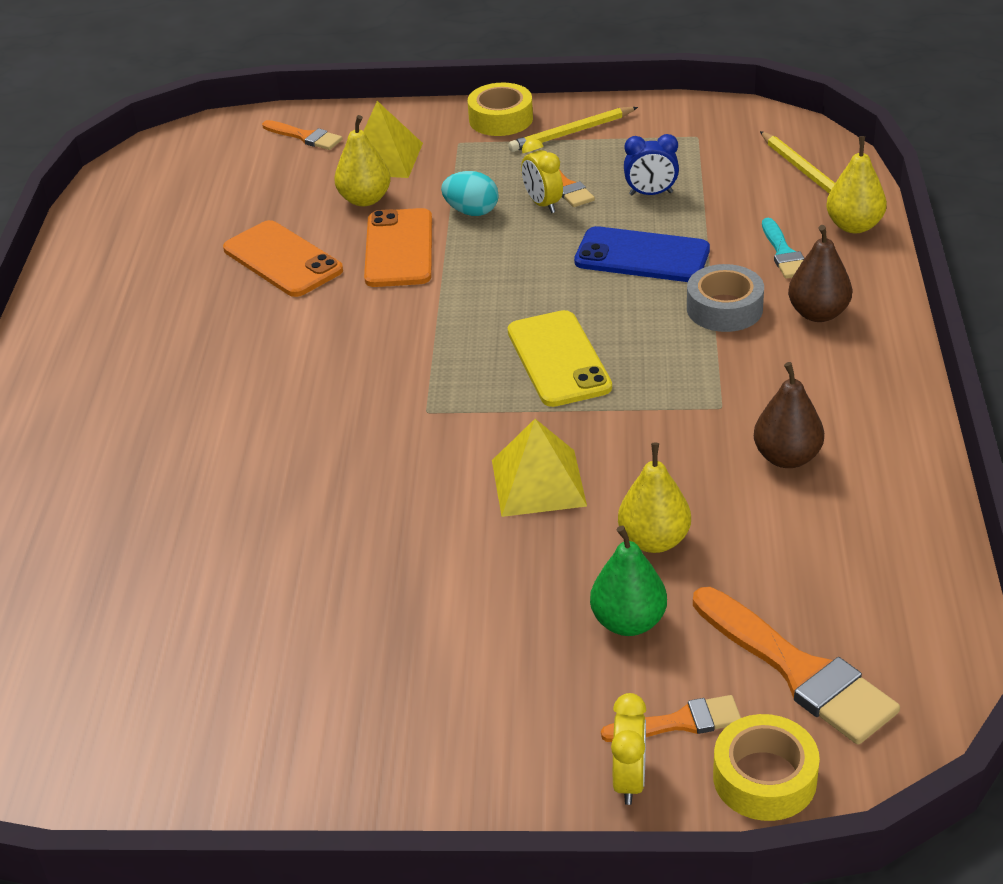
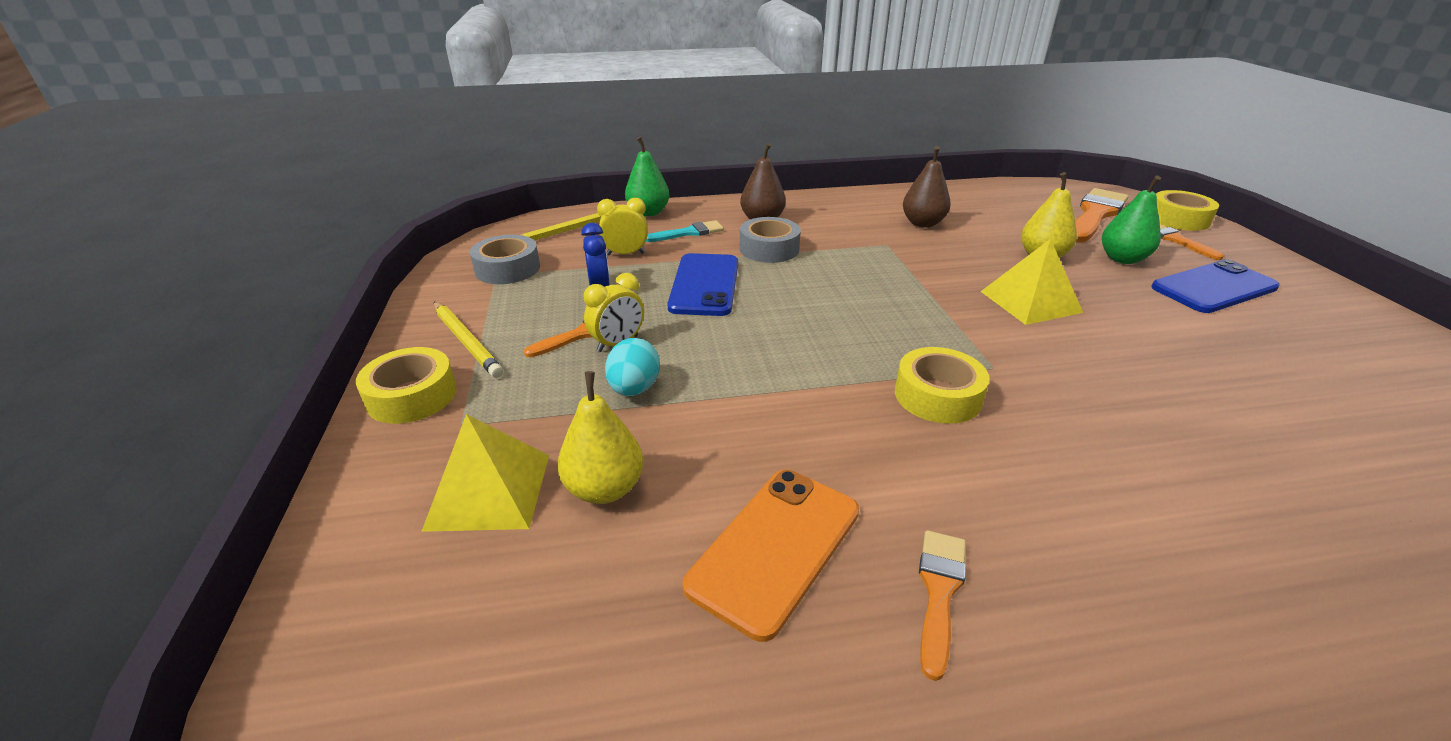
camera: 105 degrees left, 5 degrees down
orange brush [262,120,342,150] -> orange brush moved to [919,530,966,681]
orange phone [364,208,432,287] -> none
yellow phone [507,310,612,407] -> none
yellow clock [611,693,647,805] -> yellow clock moved to [597,198,648,255]
yellow pear [826,136,887,233] -> green pear [625,137,670,217]
none -> grey tape [470,235,540,284]
none -> yellow tape [895,347,989,424]
none -> blue phone [1152,259,1280,313]

